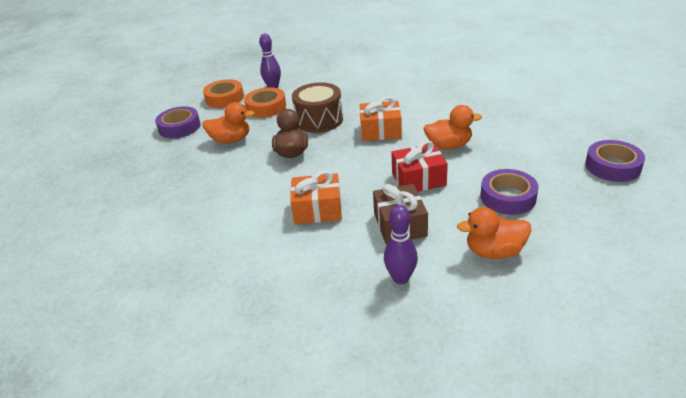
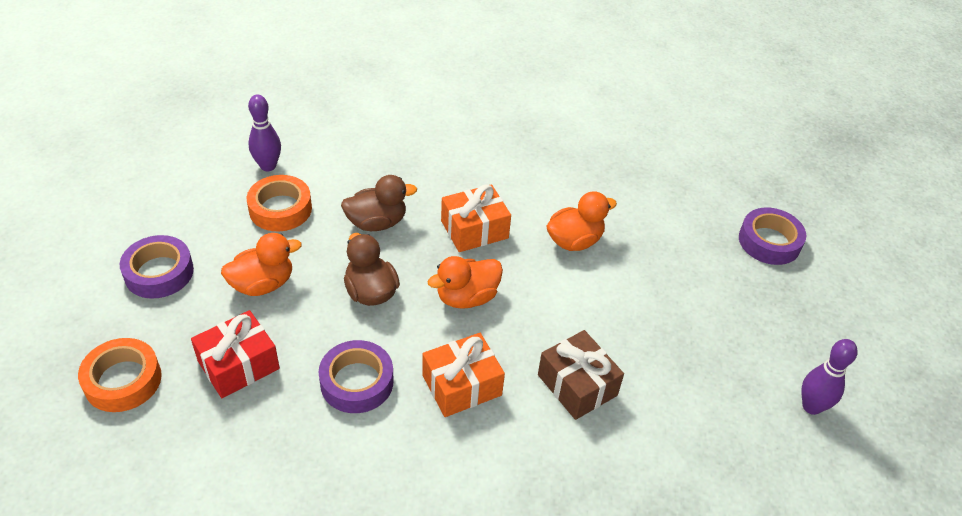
camera: 30 degrees left, 10 degrees up
orange tape [203,79,244,108] -> orange tape moved to [78,338,162,412]
brown drum [292,82,343,133] -> brown duck [341,175,417,231]
purple bowling pin [384,205,418,284] -> purple bowling pin moved to [802,339,858,415]
red gift [391,140,448,192] -> red gift moved to [191,310,280,398]
orange duck [457,207,531,259] -> orange duck moved to [427,256,503,309]
purple tape [481,169,539,215] -> purple tape moved to [318,340,393,413]

